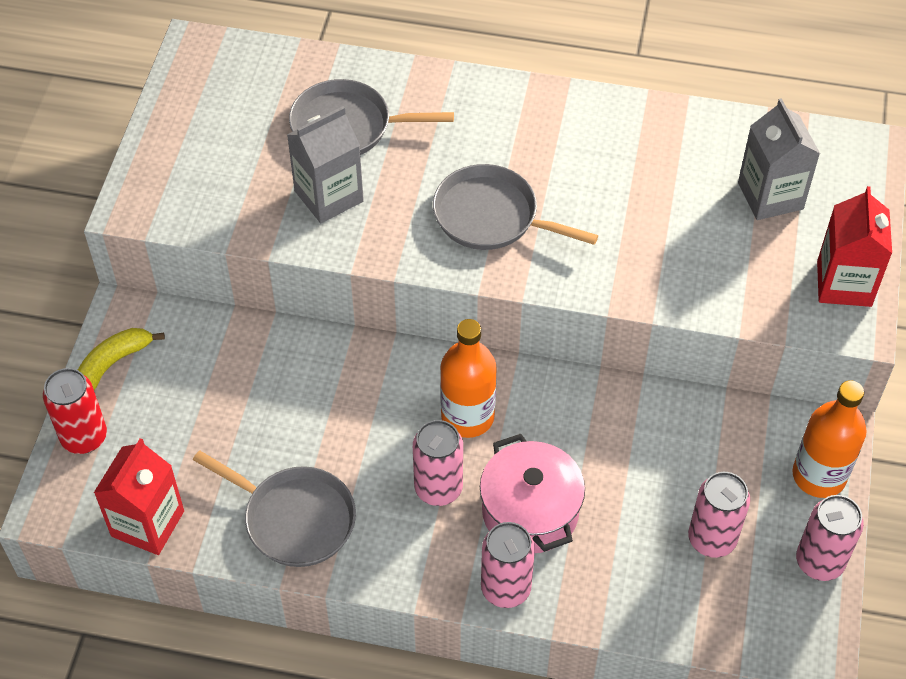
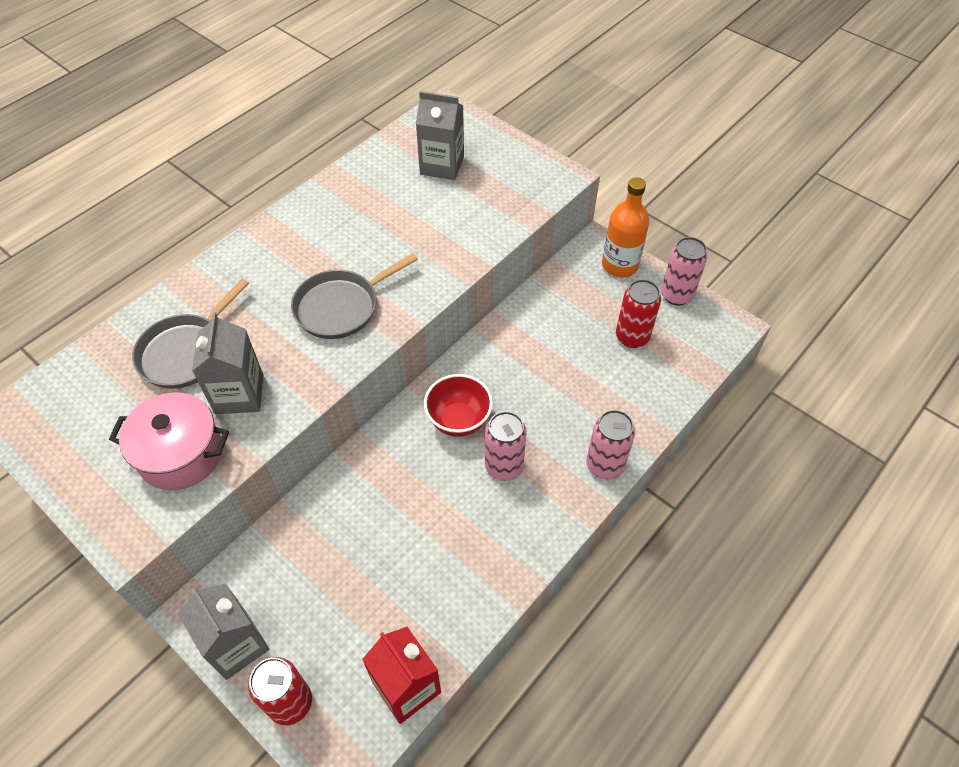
camera: 60 degrees left, 0 degrees up
yellow banana [78,328,165,390] -> grey carton [178,584,269,680]
grey pan [193,450,356,567] -> none
orange bottle [440,319,497,438] -> red bowl [424,374,493,437]
pink pot [480,434,585,553] -> pink pot moved to [109,392,229,490]
pink can [688,472,750,558] -> red can [616,279,661,348]
red carton [817,186,892,307] -> none

